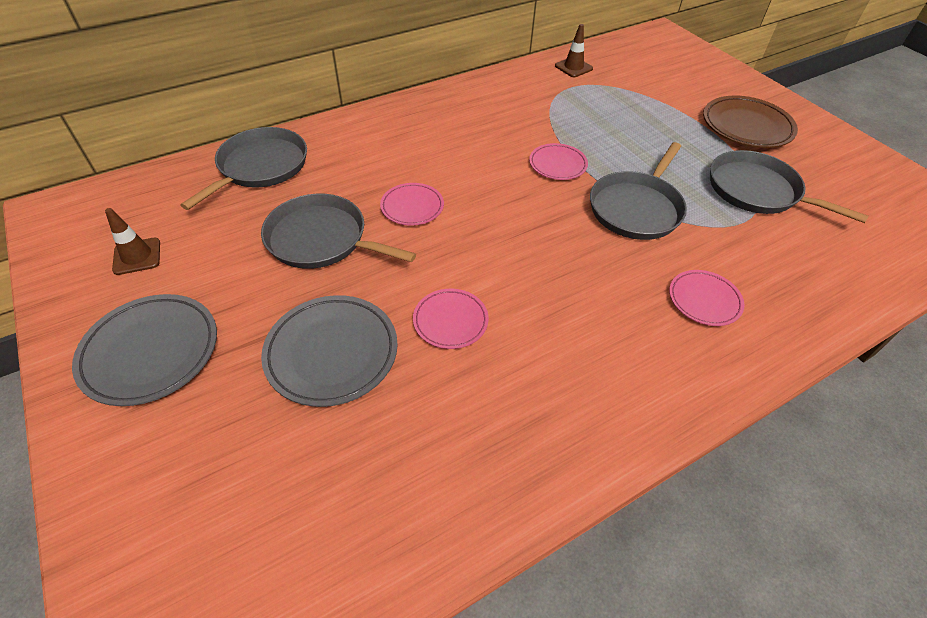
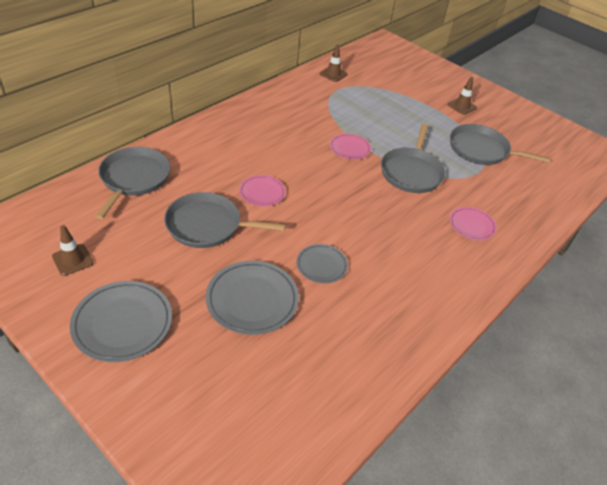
camera: 20 degrees left, 5 degrees down
pink plate [413,289,489,349] -> grey plate [296,244,348,283]
brown plate [703,96,798,148] -> brown traffic cone [448,77,477,115]

